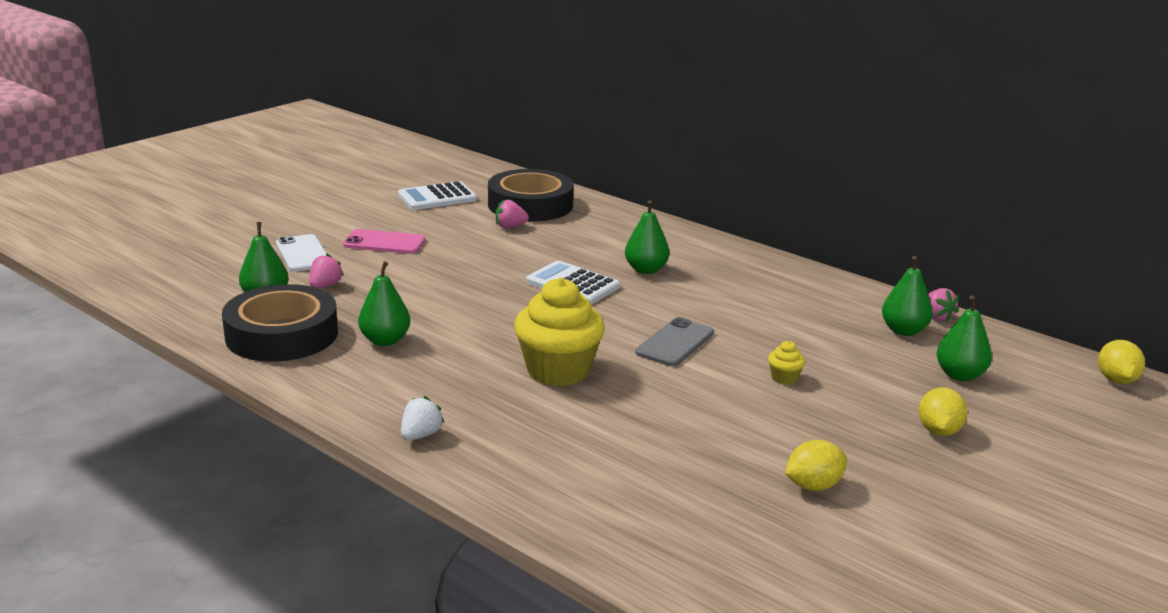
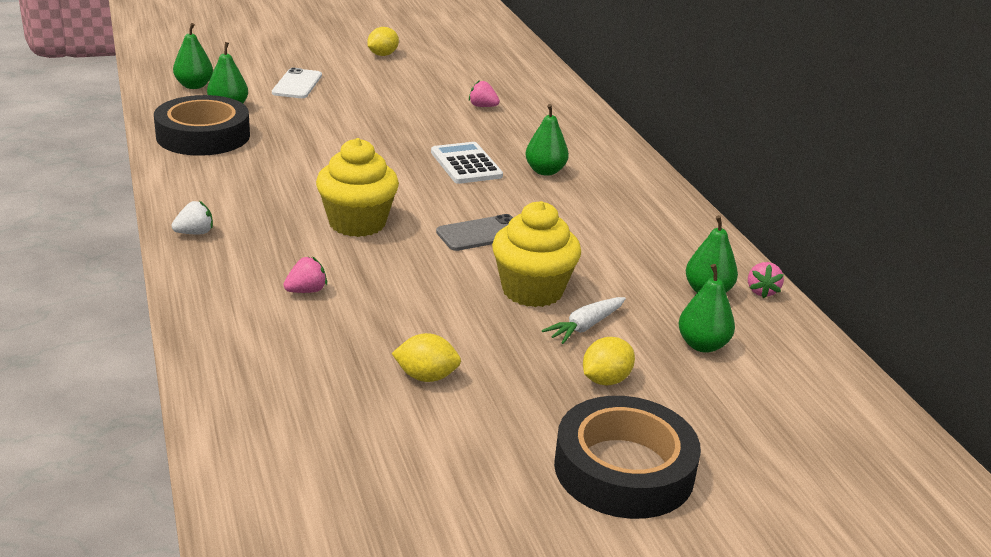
camera: 30 degrees right, 5 degrees up
pink strawberry [309,254,344,288] -> pink strawberry moved to [283,257,327,293]
pink phone [343,229,426,254] -> none
green pear [358,261,410,346] -> green pear moved to [173,23,213,89]
white calculator [398,181,477,210] -> none
black tape [488,169,574,221] -> black tape moved to [554,396,701,519]
yellow cupcake [768,341,805,385] -> yellow cupcake [492,201,581,307], size x2.42
yellow lemon [1098,340,1145,384] -> yellow lemon moved to [367,27,399,56]
none -> white carrot [542,297,626,344]

